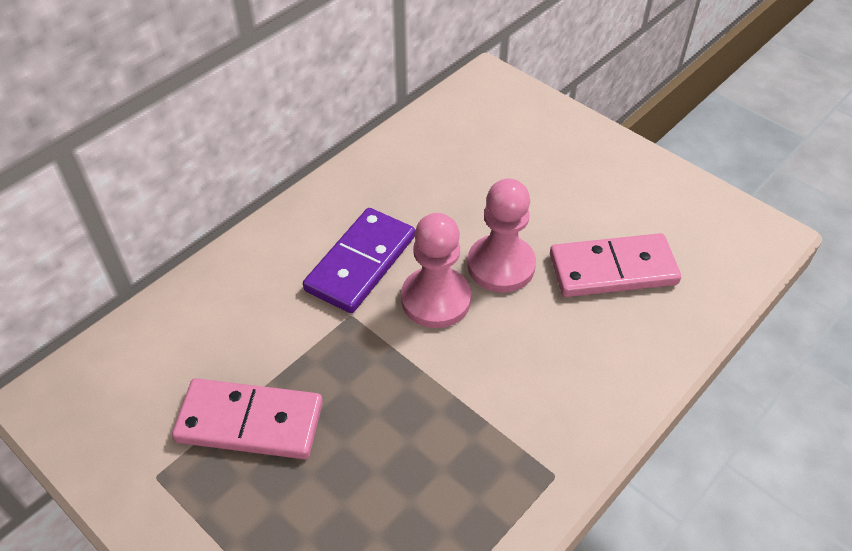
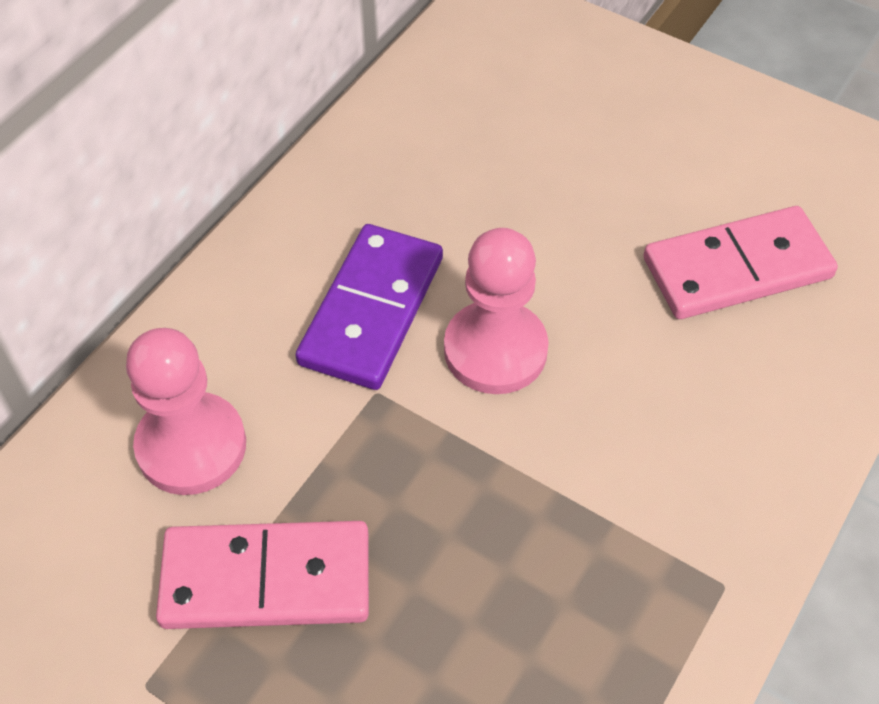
camera: 10 degrees left, 5 degrees up
pink pawn [467,179,536,293] -> pink pawn moved to [126,328,246,495]

